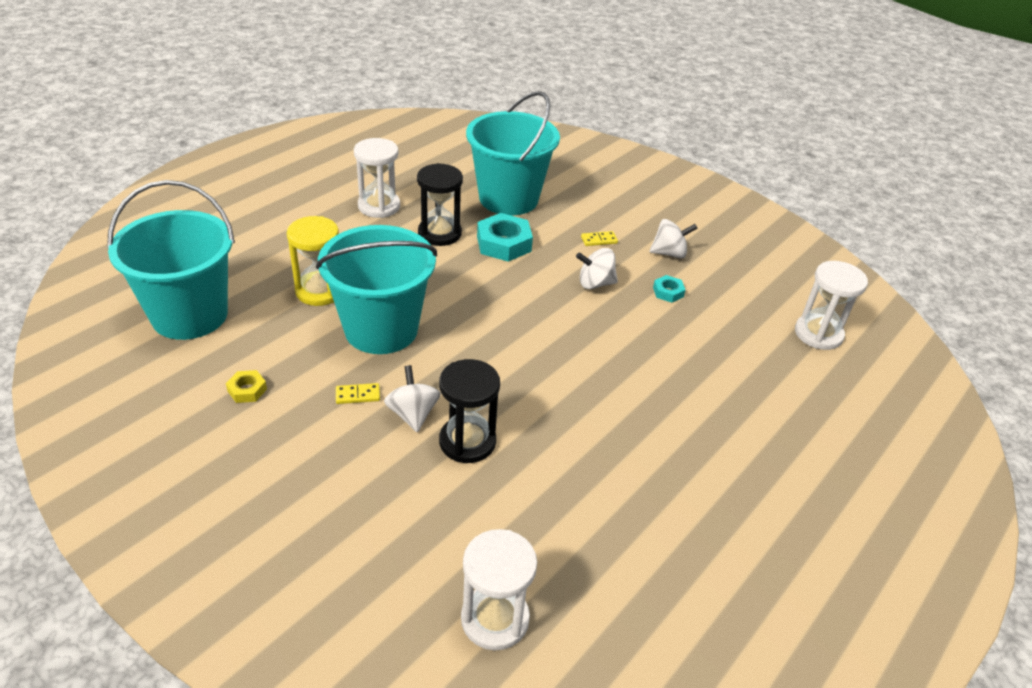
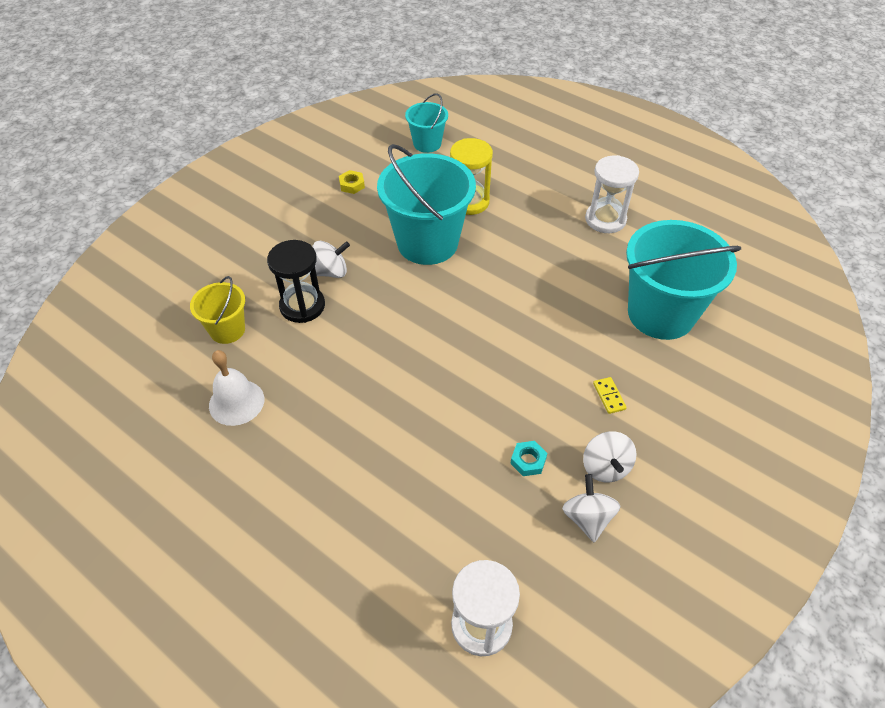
camera: 90 degrees right, 10 degrees up
turquoise bucket [107,180,235,340] -> turquoise bucket [405,93,448,153], size x0.52
yellow domino [336,383,380,404] -> none
black hourglass [417,163,463,246] -> none
white hourglass [461,529,537,651] -> none
turquoise nut [477,213,533,262] -> none
white spinning top [576,248,618,289] -> white spinning top moved to [562,474,620,542]
none -> yellow bucket [190,276,245,344]
none -> white bell [209,350,264,426]

